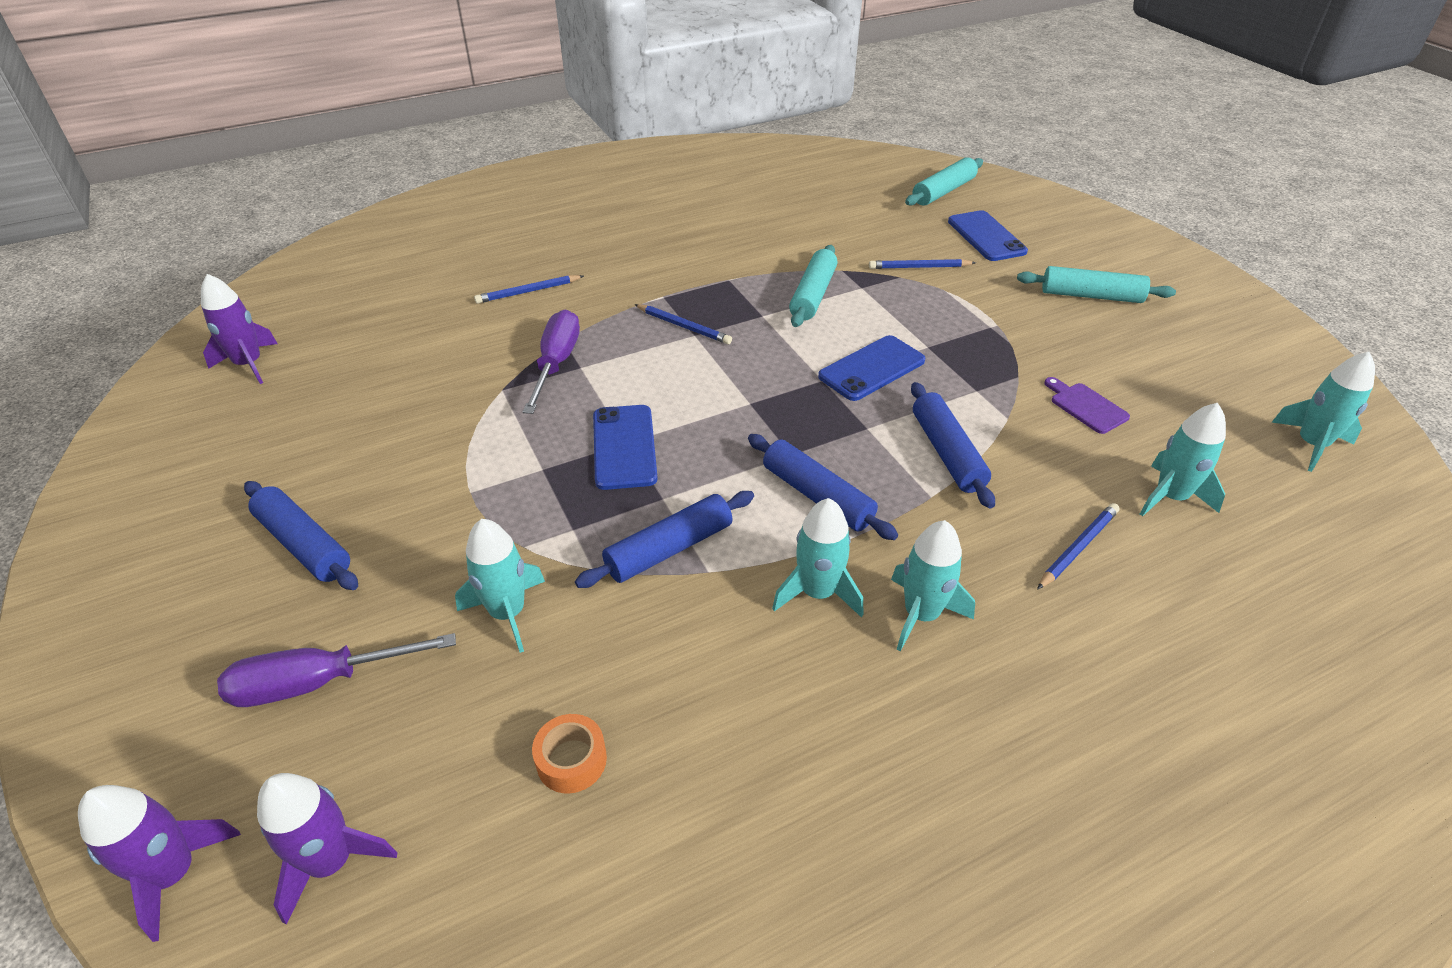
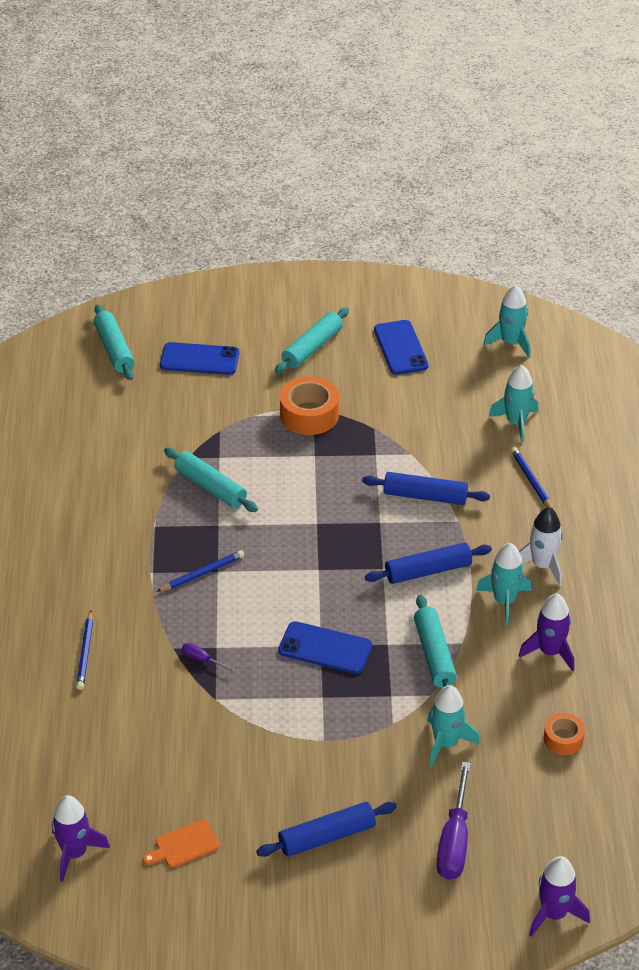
camera: 65 degrees left, 0 degrees up
purple rocket [257,773,397,925] -> purple rocket moved to [519,594,574,671]
purple screwdriver [523,310,580,414] -> purple screwdriver [182,643,235,672], size x0.47
blue rolling pin [575,491,754,588] -> turquoise rolling pin [414,595,457,688]
blue phone [818,335,925,401] -> blue phone moved to [374,320,429,375]
blue pencil [869,259,976,269] -> none
turquoise rocket [891,520,975,651] -> white rocket [519,507,563,585]
purple cutting board [1044,377,1130,434] -> none
none -> orange cutting board [143,819,220,868]
none -> orange tape [280,376,339,435]

